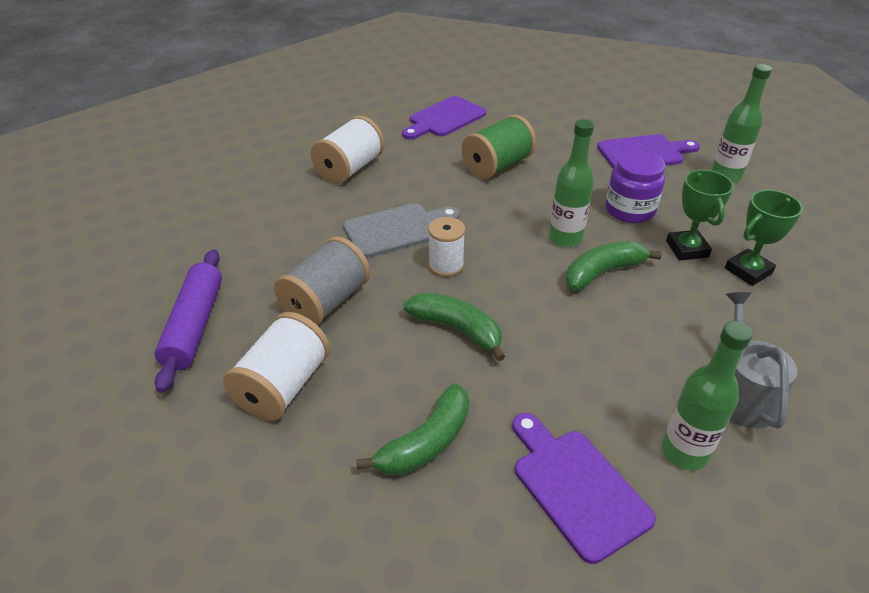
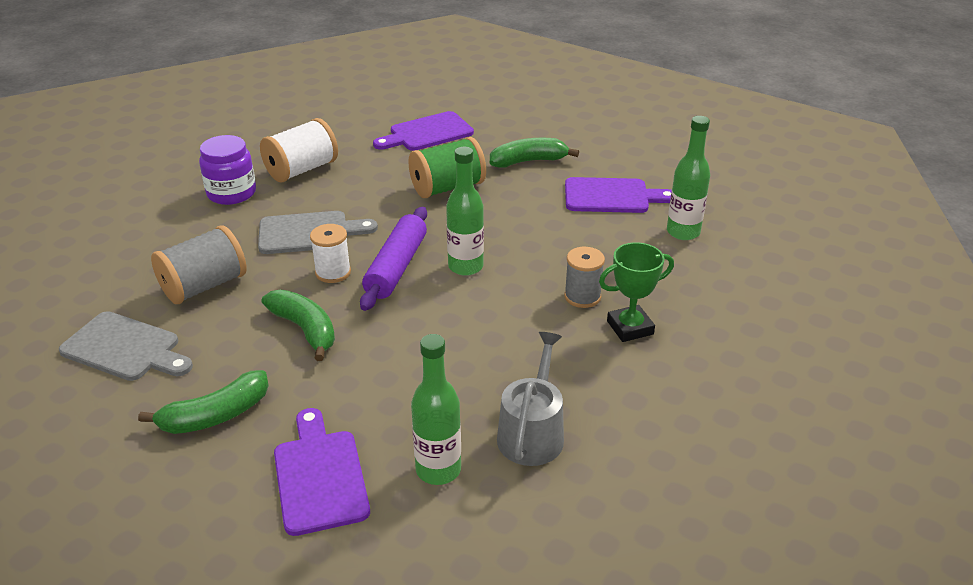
camera: 15 degrees right, 5 degrees down
purple rolling pin [154,249,222,393] -> purple rolling pin moved to [360,207,427,311]
white spool [223,312,330,421] -> grey cutting board [59,311,193,381]
green banana [566,241,662,290] -> green banana moved to [490,138,579,168]
purple jar [605,150,665,223] -> purple jar moved to [199,135,256,205]
green trophy [666,170,734,261] -> grey spool [564,247,605,308]

